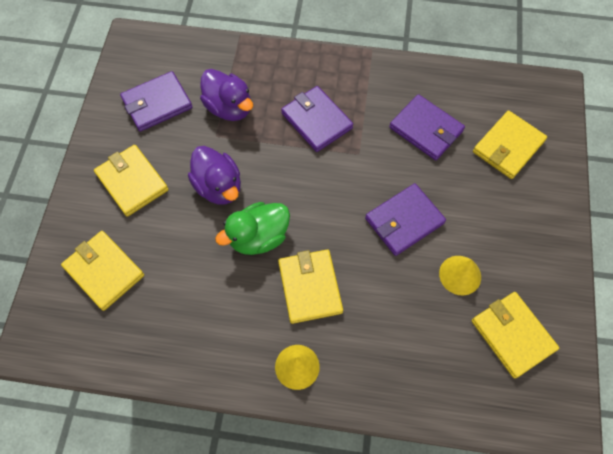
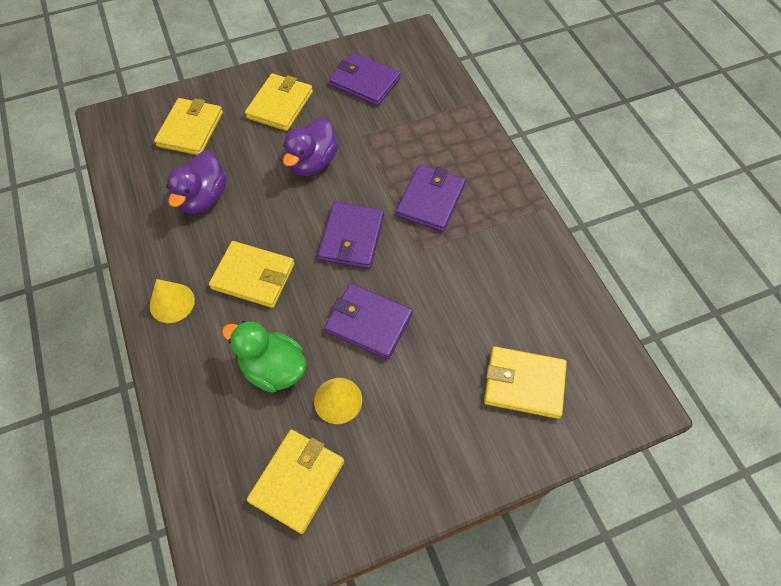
camera: 60 degrees right, 5 degrees down
purple duck [200,69,253,121] -> purple duck moved to [167,151,227,214]
green duck [215,202,290,255] -> green duck moved to [222,321,307,393]
yellow wallet [278,250,343,324] -> yellow wallet turned 60 degrees clockwise [209,241,295,308]
purple wallet [389,94,465,160] -> purple wallet moved to [318,202,384,269]

